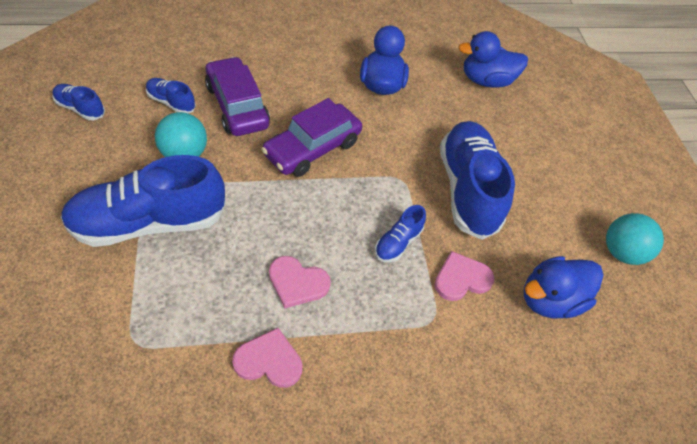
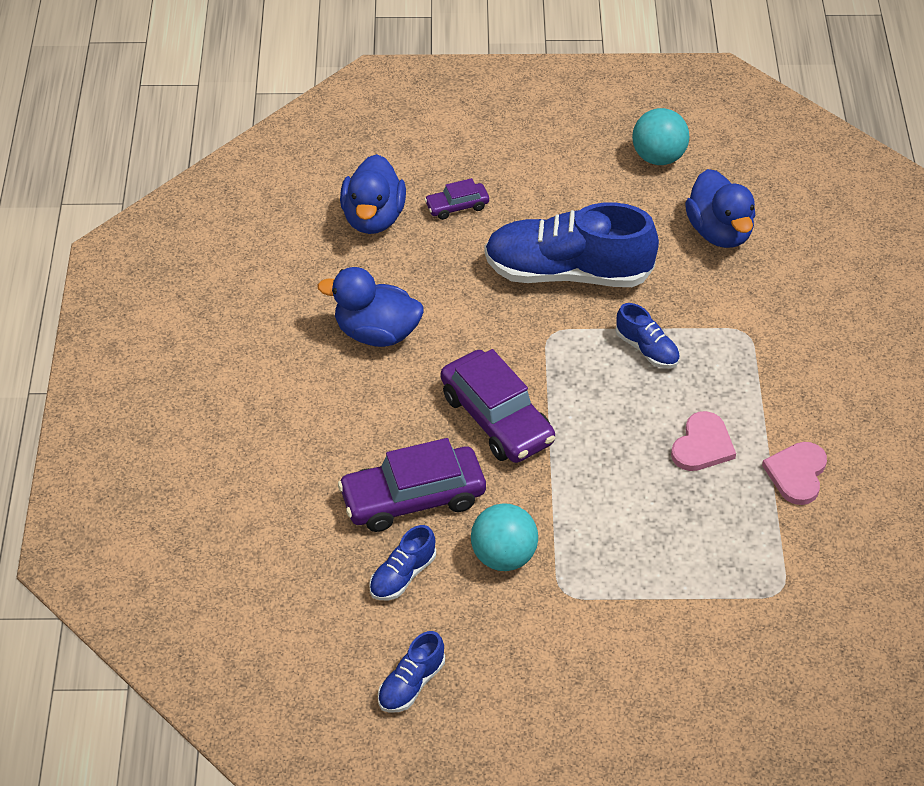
camera: 75 degrees left, 5 degrees down
blue shoe [61,155,226,247] -> none
pink heart [434,251,495,301] -> none
none -> purple car [424,178,489,220]

